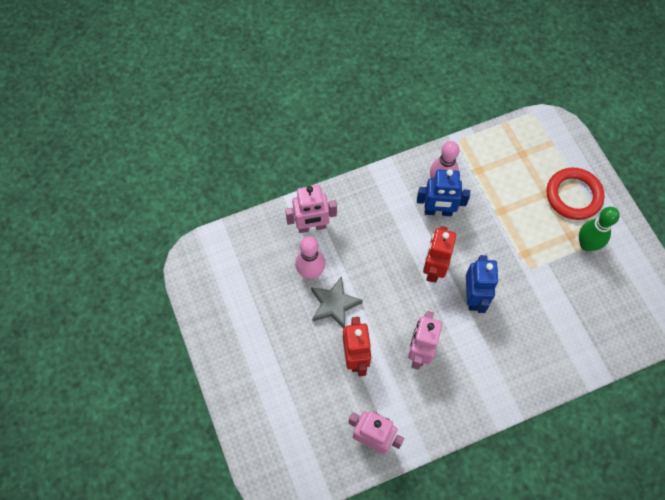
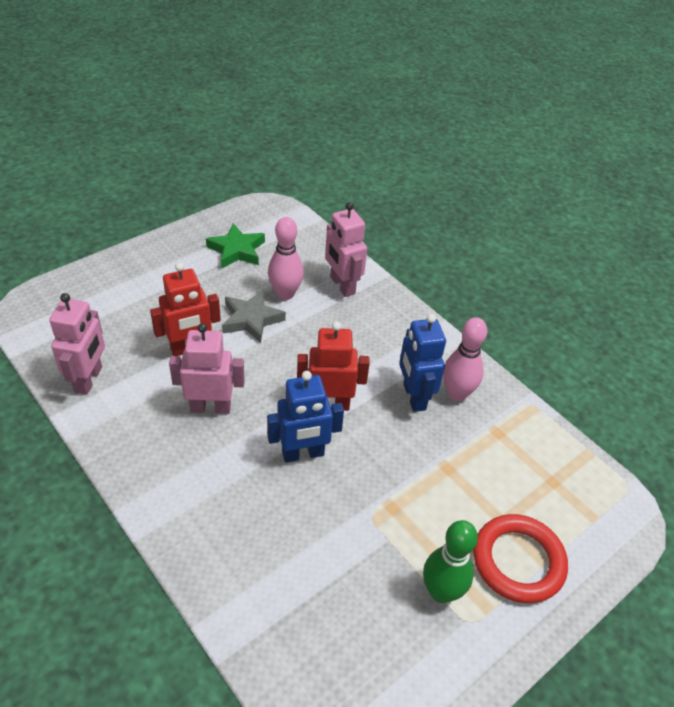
camera: 70 degrees right, 20 degrees down
none -> green star [206,224,265,269]

